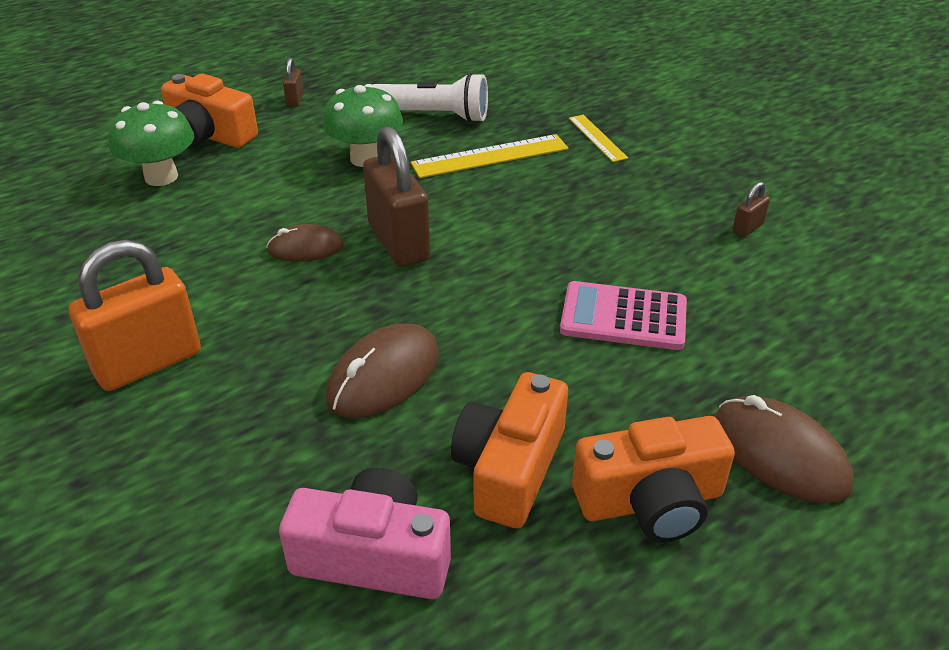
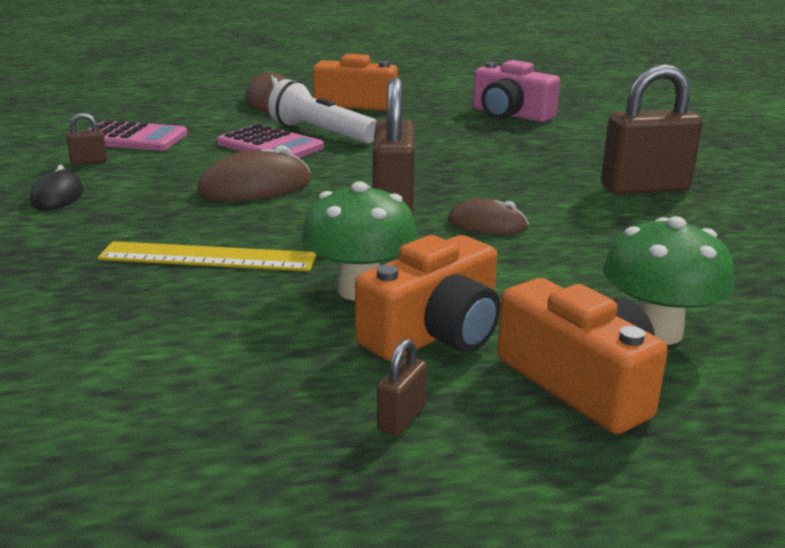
camera: 155 degrees left, 15 degrees down
orange padlock [69,240,201,391] -> brown padlock [601,64,703,195]
brown mouse [326,323,439,418] -> brown mouse moved to [197,145,311,201]
white flashlight [373,73,488,123] -> white flashlight moved to [268,79,377,144]
orange camera [451,372,568,528] -> orange camera moved to [355,235,501,361]
yellow ruler [569,115,628,162] -> none
none -> black mouse [30,165,83,210]
none -> pink calculator [88,120,187,151]

